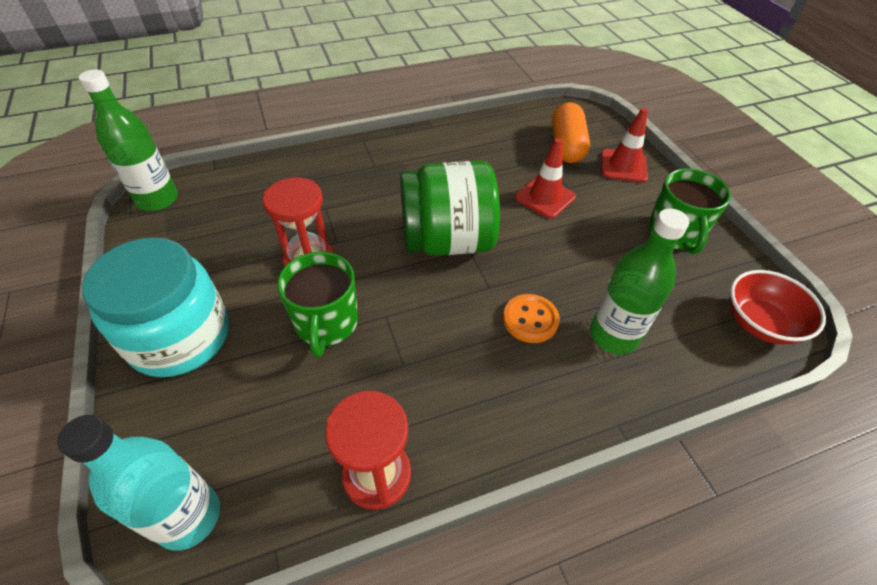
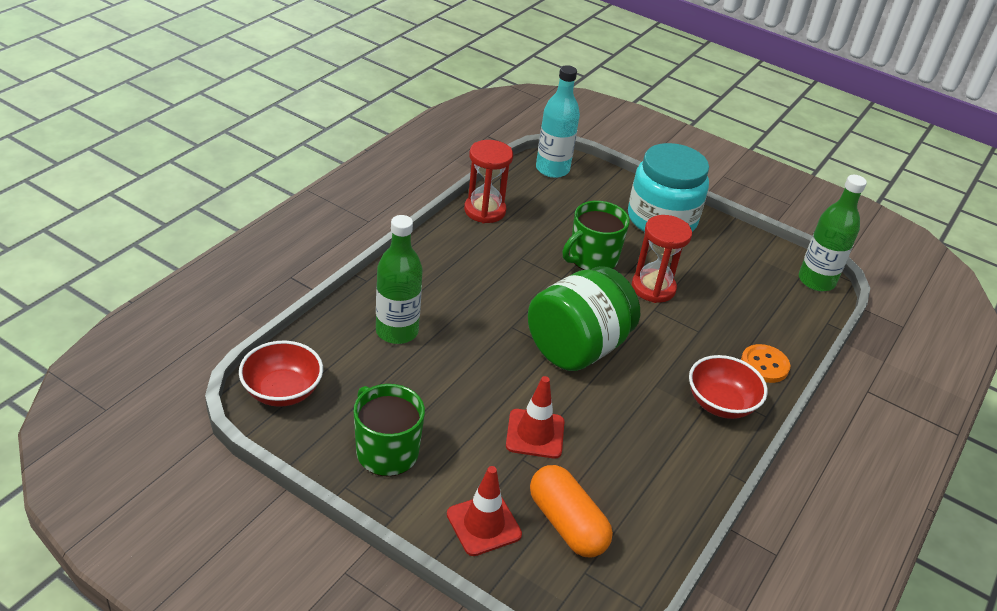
camera: 140 degrees right, 10 degrees down
green mug [277,252,358,358] -> green mug turned 90 degrees counterclockwise [562,201,630,270]
orange button [503,294,560,343] -> orange button moved to [741,344,790,383]
none -> red bowl [689,355,768,419]

